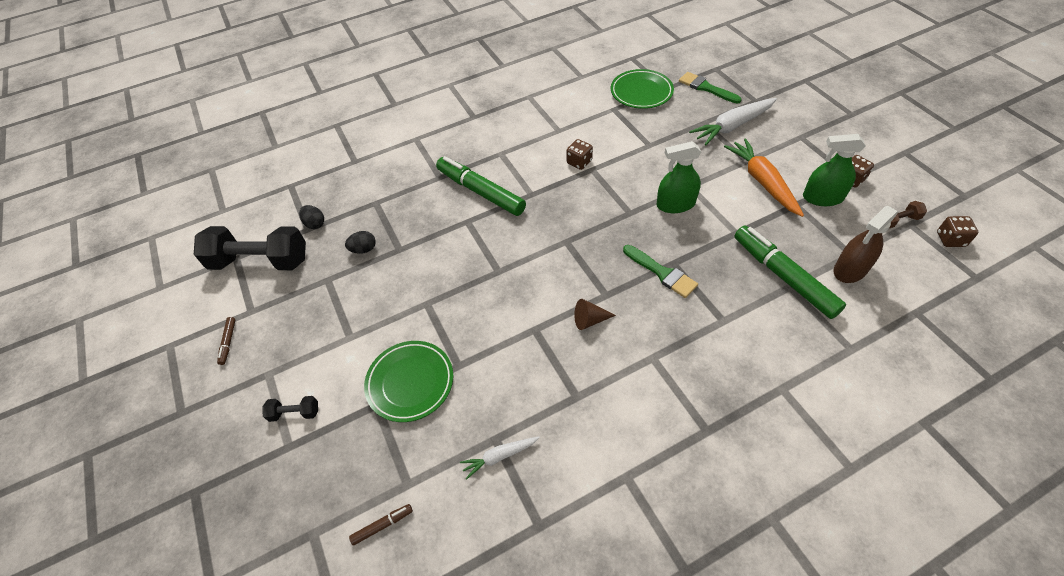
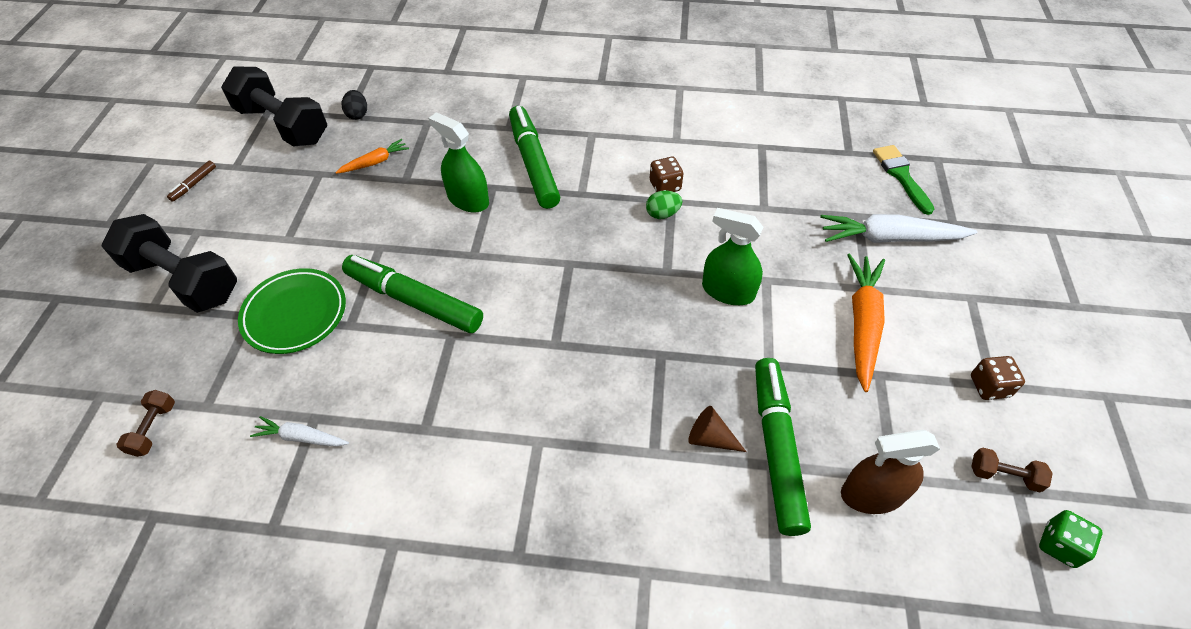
camera: 30 degrees right, 0 degrees up
black dumbbell [262,396,318,422] -> black dumbbell [102,214,237,313], size x2.35
black egg [345,231,376,254] -> orange carrot [335,139,409,174]
brown marker [349,504,413,545] -> brown dumbbell [116,390,175,457]
brown cone [574,299,616,330] -> brown cone moved to [689,406,746,452]
green plate [611,69,674,109] -> none
green brush [623,245,698,298] -> none
green spray bottle [803,134,866,206] -> green spray bottle moved to [428,112,489,213]
brown dice [937,216,978,247] -> green dice [1039,510,1102,568]
none -> green marker [342,255,483,333]
none -> green egg [646,190,683,219]

